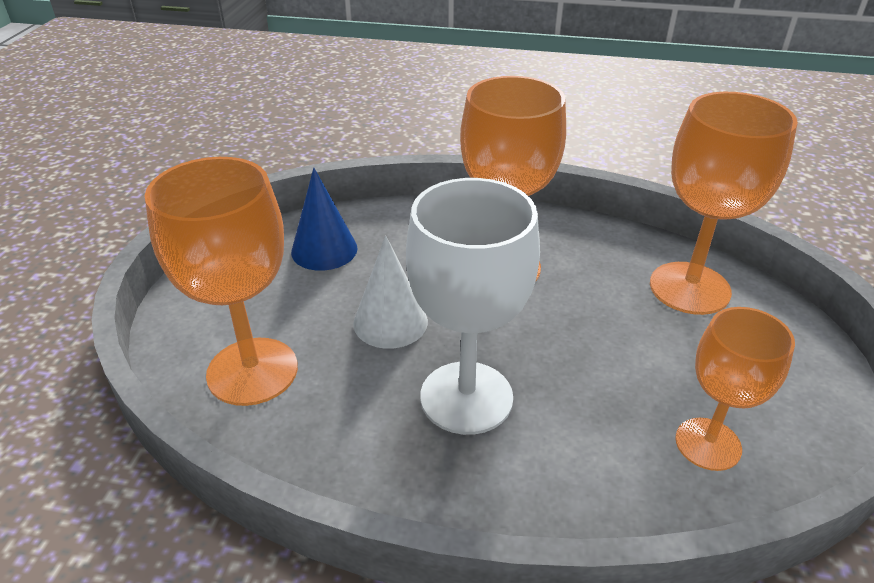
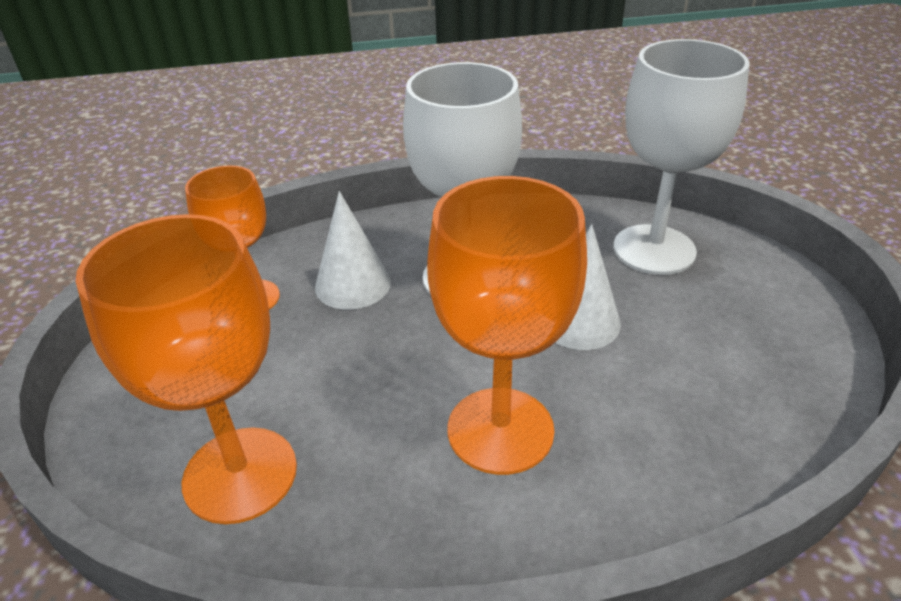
camera: 160 degrees right, 0 degrees up
orange goblet [145,157,298,406] -> white goblet [613,39,750,275]
blue cone [291,168,358,271] -> none
none -> white cone [315,191,391,309]

